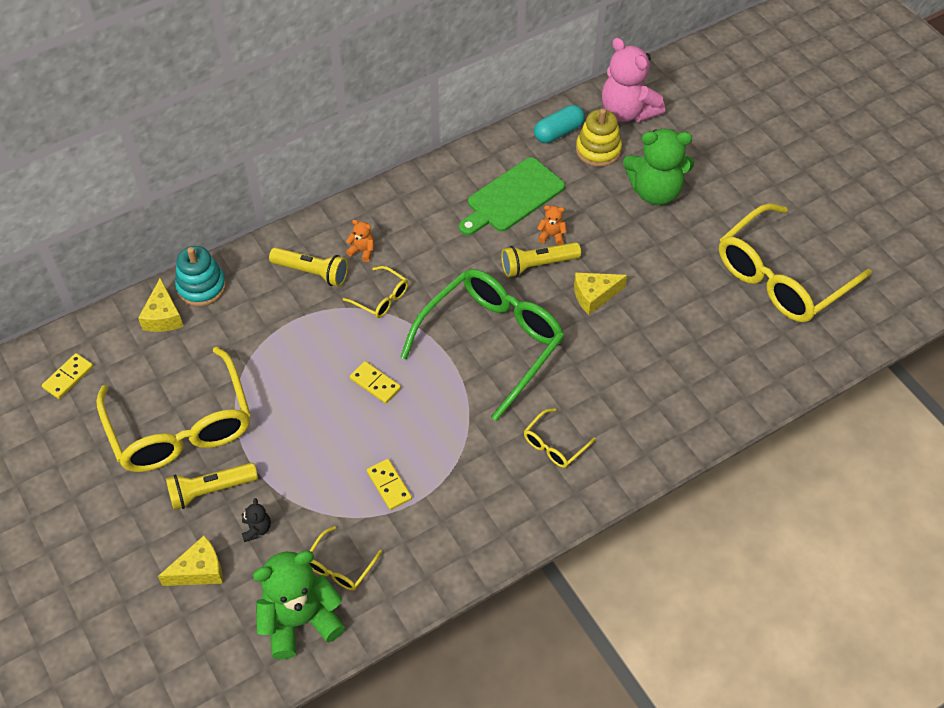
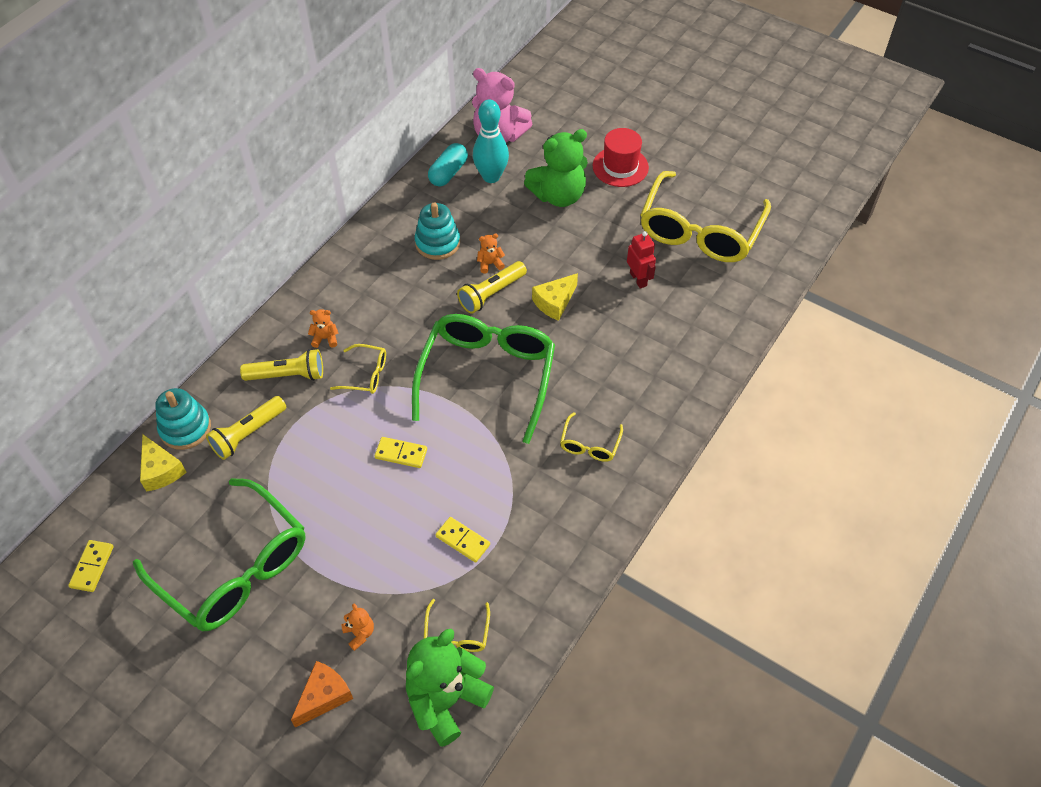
camera: 25 degrees left, 0 degrees up
yellow glasses [96,347,251,472] -> green glasses [133,478,305,631]
yellow cheese [158,536,223,586] -> orange cheese [291,661,353,727]
yellow flashlight [166,463,258,510] -> yellow flashlight moved to [206,396,286,460]
black teddy bear [241,498,271,542] -> orange teddy bear [342,604,374,651]
green cutting board [459,157,565,235] -> turquoise stacking toy [415,202,460,260]
yellow stacking toy [576,109,622,167] -> turquoise bowling pin [473,100,509,183]
none -> red hat [593,128,649,187]
none -> red robot [627,231,656,289]

